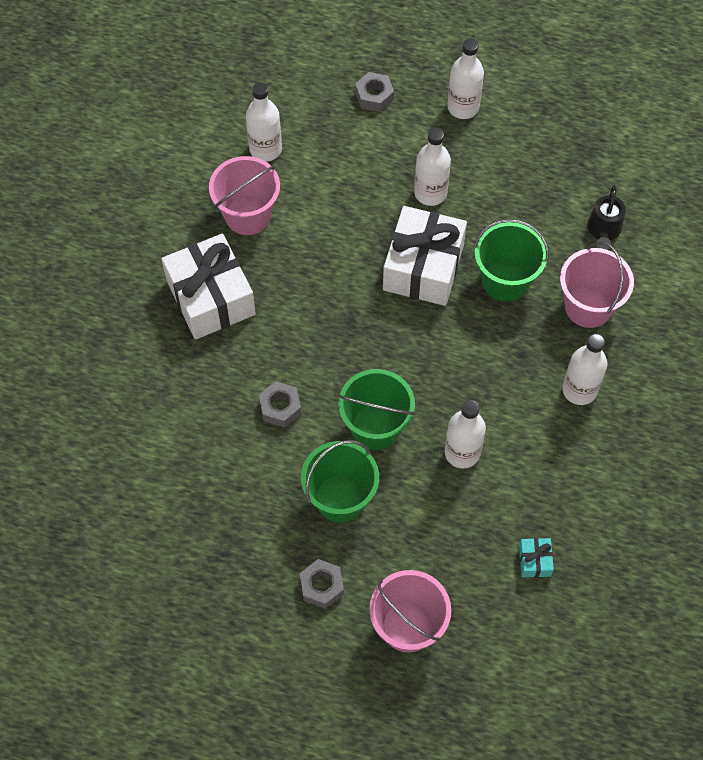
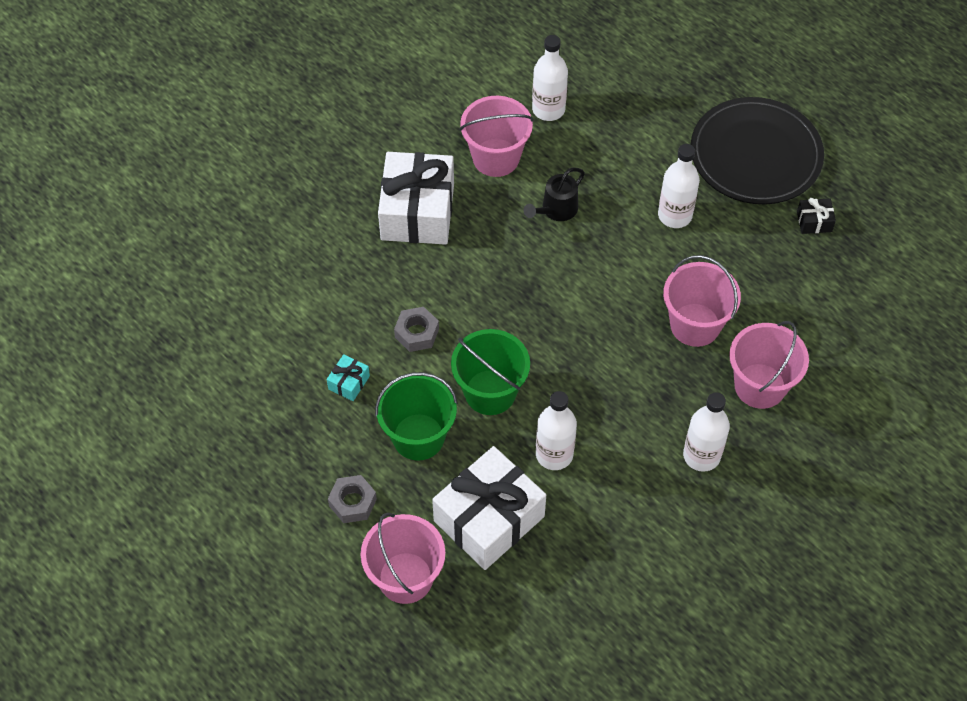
camera: 30 degrees right, 5 degrees down
grey nut [355,72,394,112] -> none
white gift [383,206,467,306] -> white gift moved to [432,446,546,570]
white bottle [447,39,484,119] -> black plate [691,97,824,204]
green bucket [474,219,549,302] -> pink bucket [663,255,741,347]
turquoise gift [519,538,554,577] -> turquoise gift moved to [327,354,370,401]
black watering can [587,185,626,250] -> black watering can moved to [524,168,585,221]
none -> black gift [797,198,836,234]

